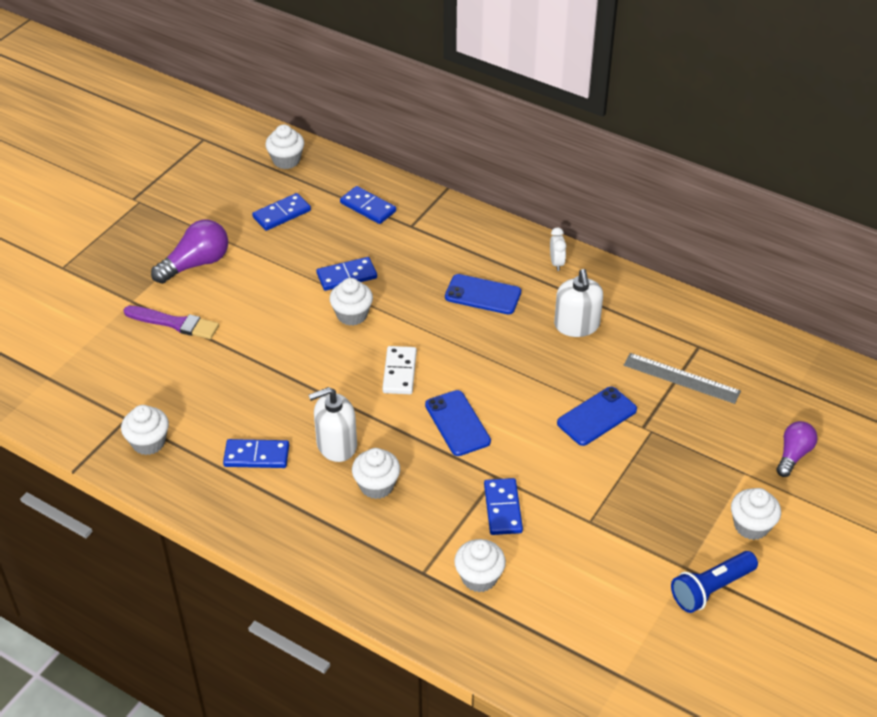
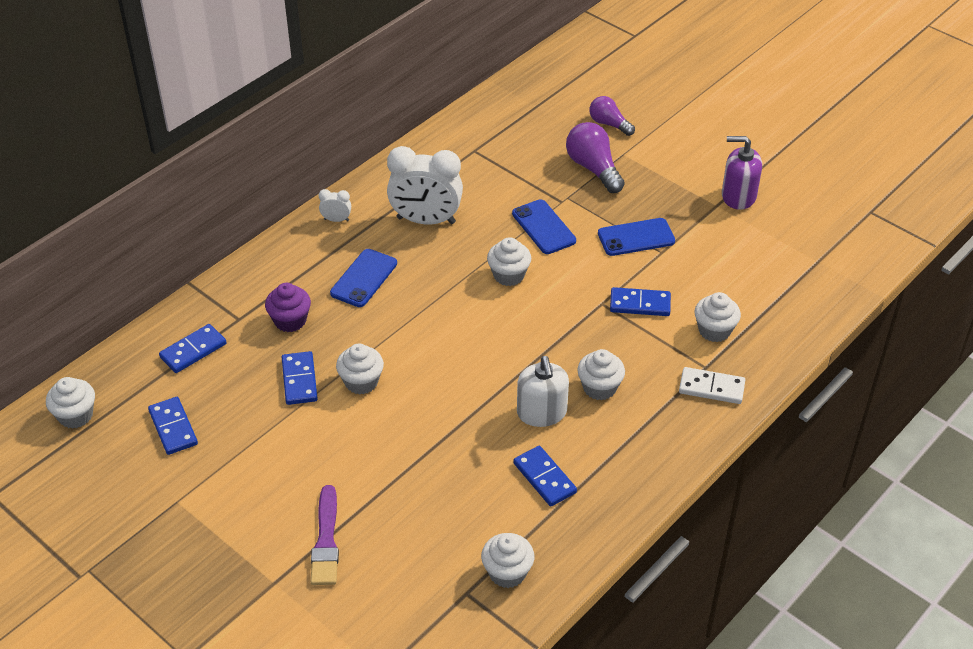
camera: 80 degrees left, 0 degrees up
purple brush [124,306,219,339] -> purple brush turned 150 degrees clockwise [311,485,339,585]
purple light bulb [151,220,228,284] -> purple light bulb moved to [566,122,625,193]
blue domino [223,439,289,468] -> blue domino turned 45 degrees counterclockwise [513,446,577,506]
white domino [382,346,417,394] -> white domino moved to [679,367,745,404]
blue phone [425,390,491,456] -> blue phone moved to [598,218,675,256]
white soap dispenser [554,269,603,337] -> white clock [387,146,463,225]
grey ruler [624,353,741,404] -> none
blue flashlight [671,551,758,613] -> purple soap dispenser [722,136,762,210]
white cupcake [731,488,781,540] -> white cupcake moved to [487,237,531,286]
none -> purple cupcake [265,283,311,332]

